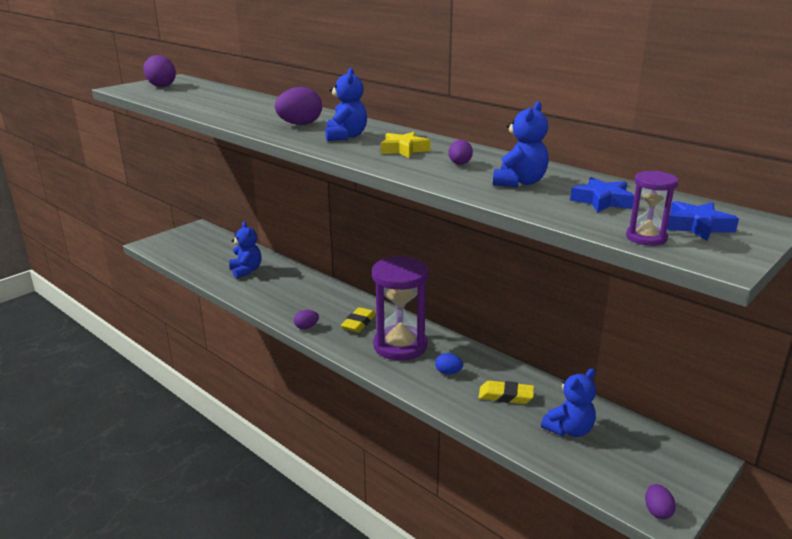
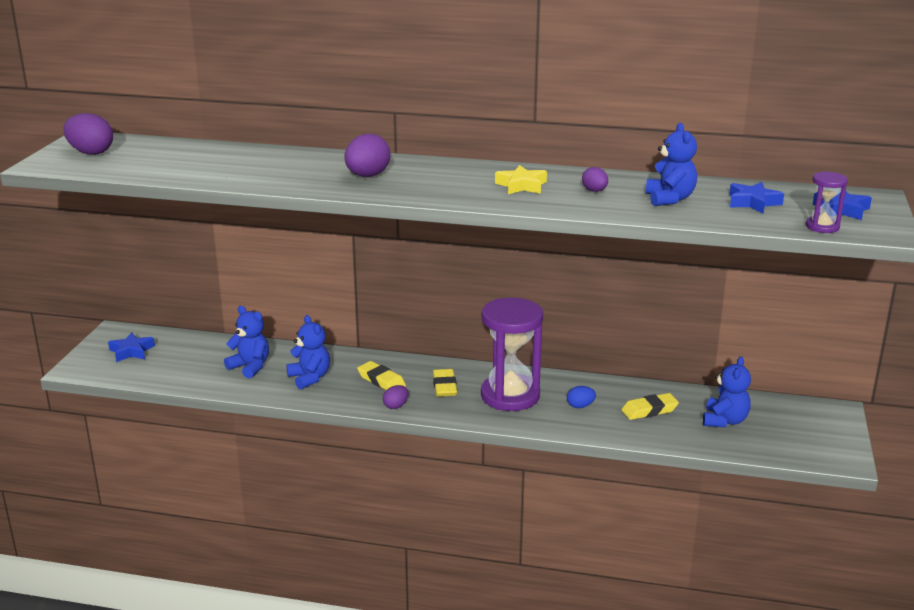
camera: 30 degrees left, 0 degrees up
blue teddy bear [325,68,367,141] -> blue teddy bear moved to [286,315,330,390]
purple egg [645,484,676,519] -> none
none -> blue star [108,332,155,362]
none -> yellow eraser [357,361,406,390]

